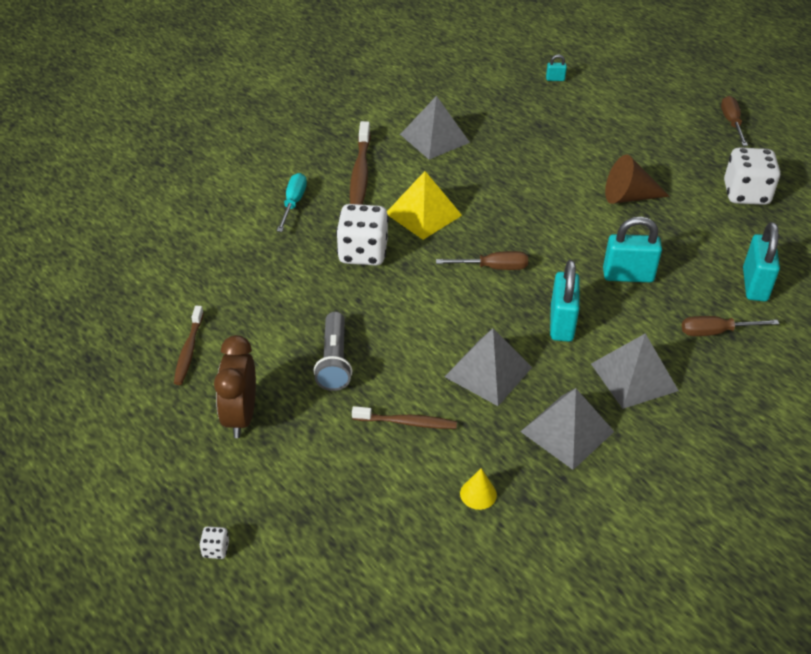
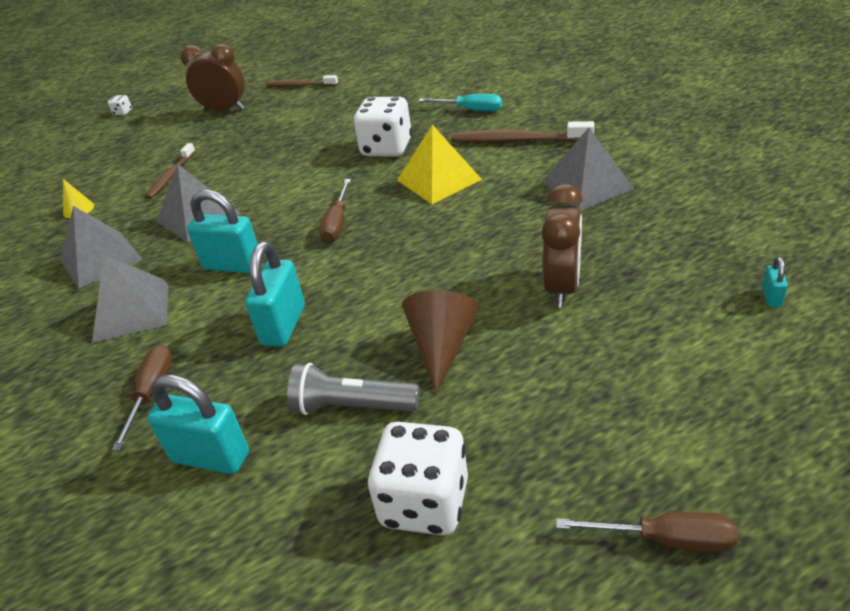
camera: 105 degrees right, 5 degrees down
grey flashlight [314,312,352,391] -> grey flashlight moved to [287,363,419,415]
none -> brown clock [541,184,583,307]

